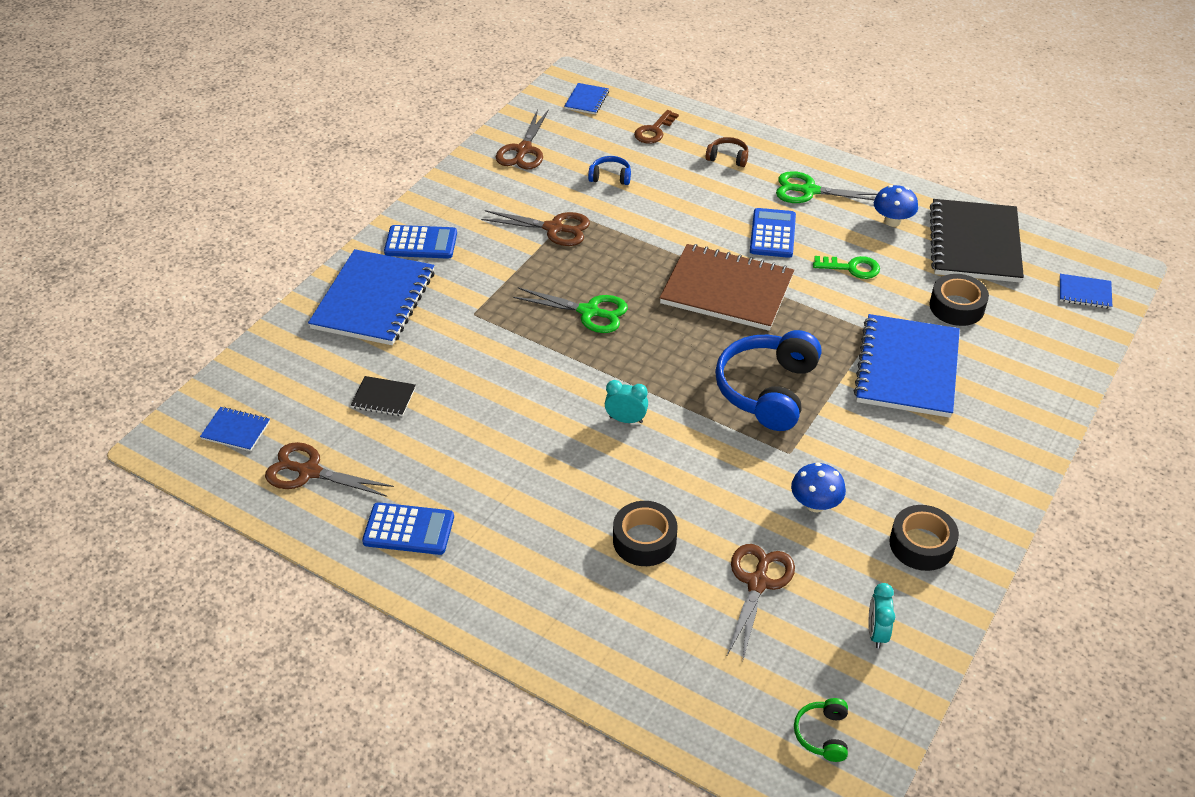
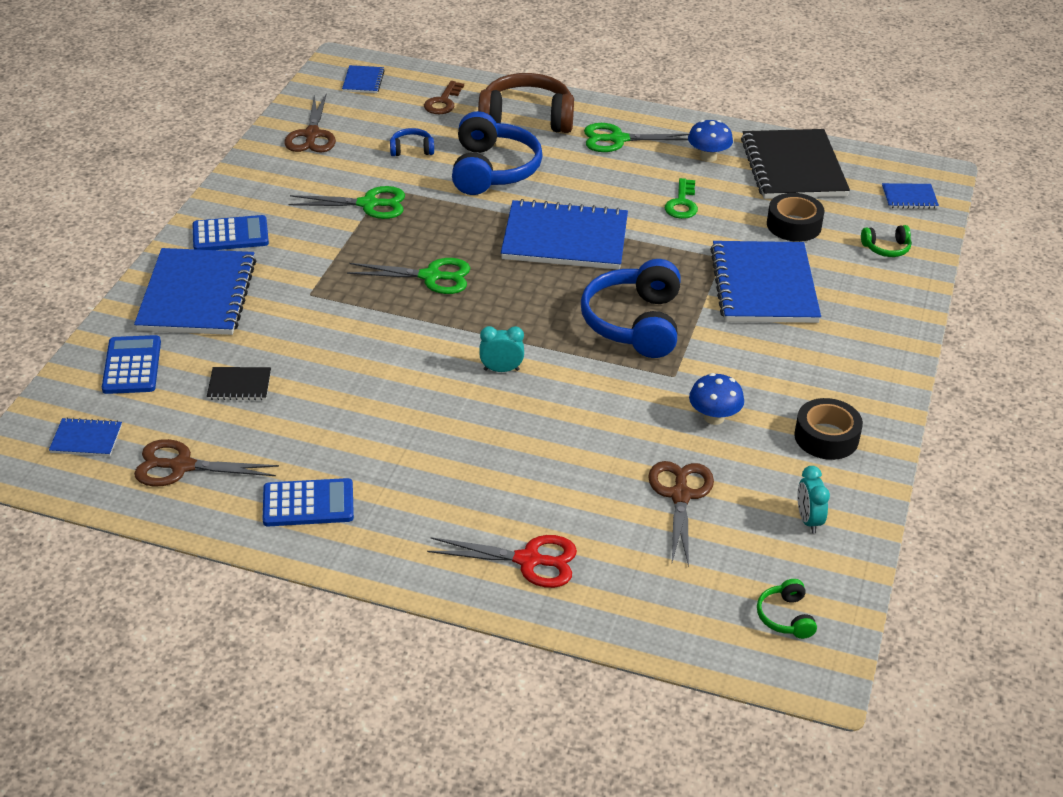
camera: 15 degrees left, 5 degrees down
brown scissors [481,210,590,246] -> green scissors [289,186,405,219]
black tape [613,501,677,566] -> none
brown notebook [659,244,794,331] -> blue notebook [501,199,628,270]
brown headphones [706,137,748,167] -> brown headphones [478,73,574,133], size x2.20
blue calculator [750,208,796,258] -> blue calculator moved to [102,335,161,394]
green key [813,256,880,279] -> green key turned 105 degrees clockwise [665,178,698,219]
none -> red scissors [427,535,577,588]
none -> blue headphones [452,111,543,195]
none -> green headphones [861,225,911,257]

